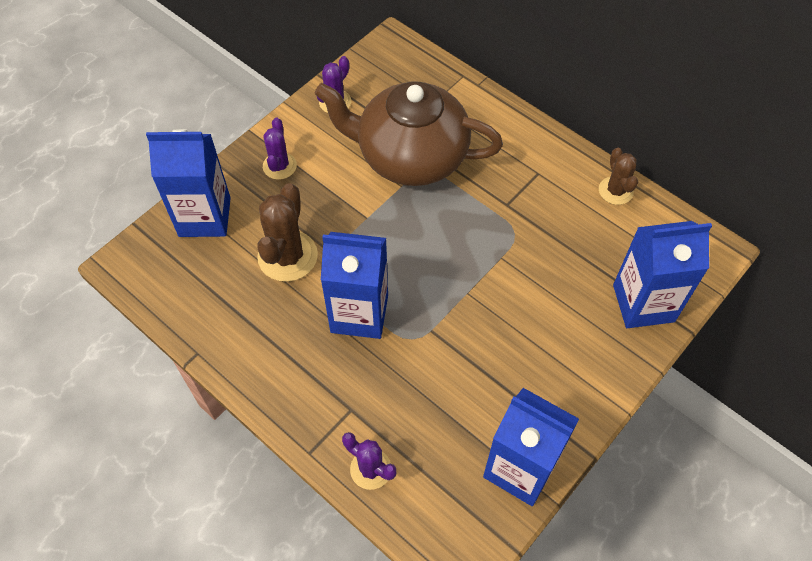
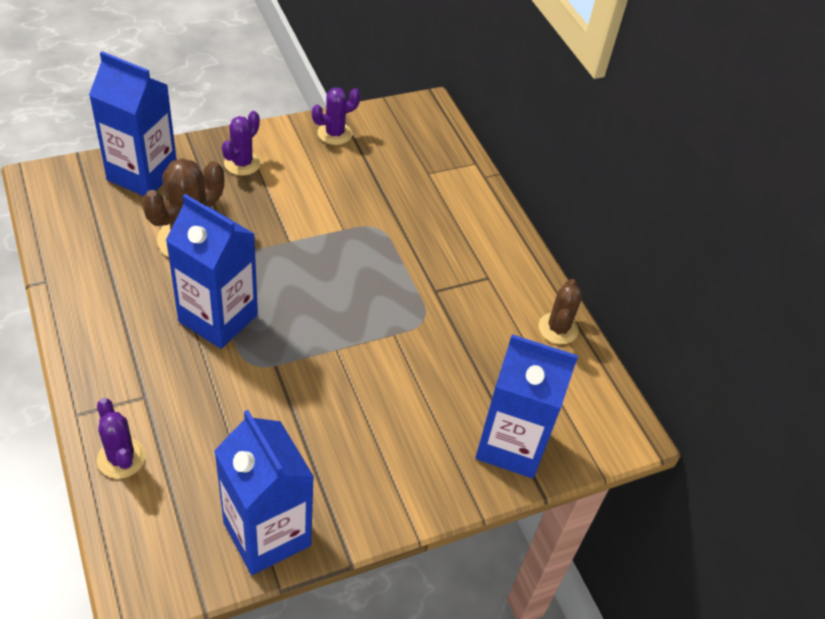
camera: 20 degrees right, 10 degrees down
brown teapot [315,81,503,186] -> none

